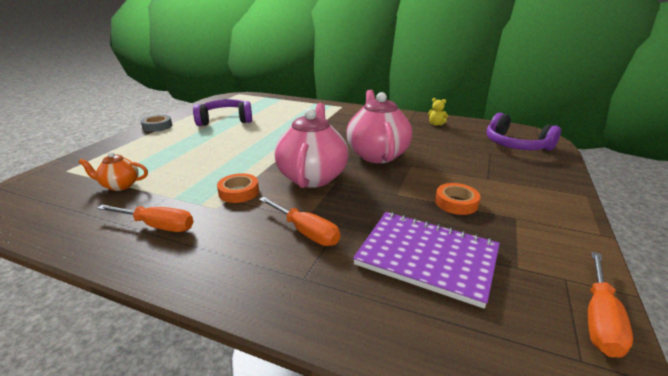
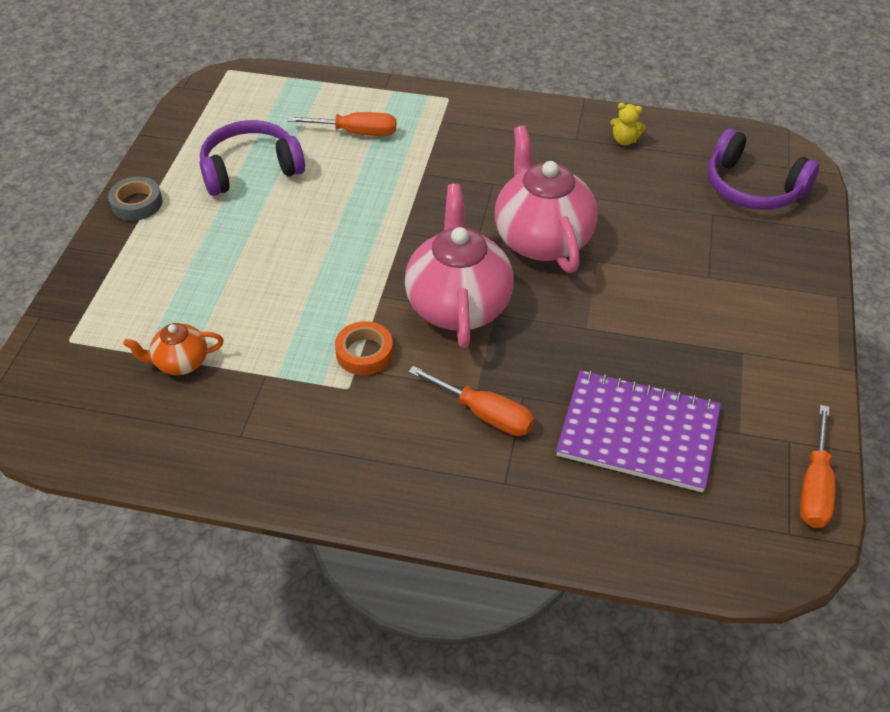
camera: 10 degrees left, 20 degrees up
orange screwdriver [97,205,194,232] -> orange screwdriver moved to [287,112,396,136]
orange tape [435,183,481,215] -> none

